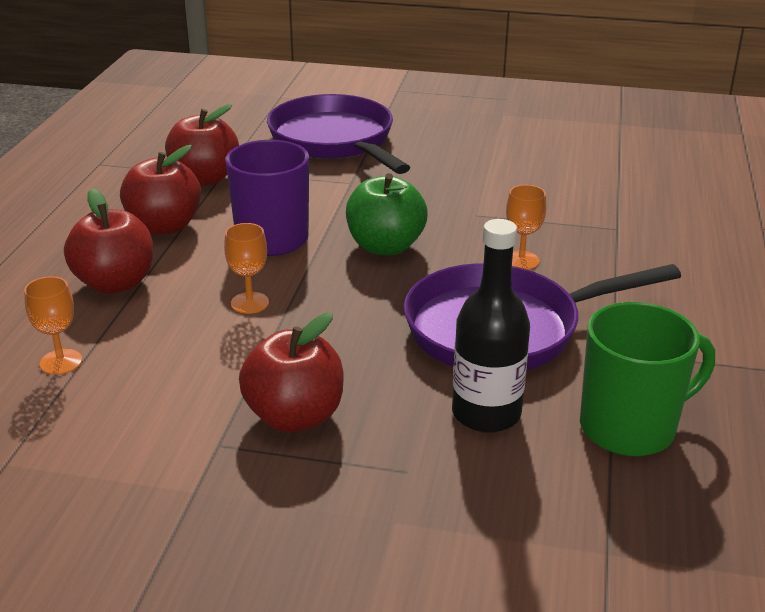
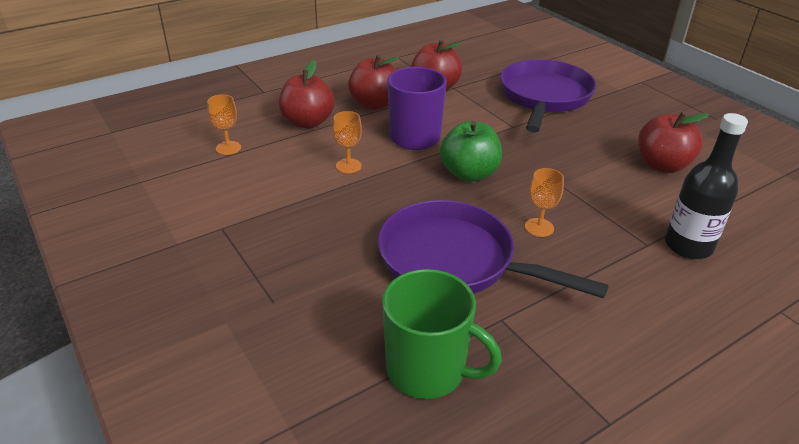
camera: 45 degrees right, 5 degrees up
red apple [239,313,344,432] -> red apple moved to [638,112,709,173]
black bottle [452,219,530,433] -> black bottle moved to [665,113,748,259]

